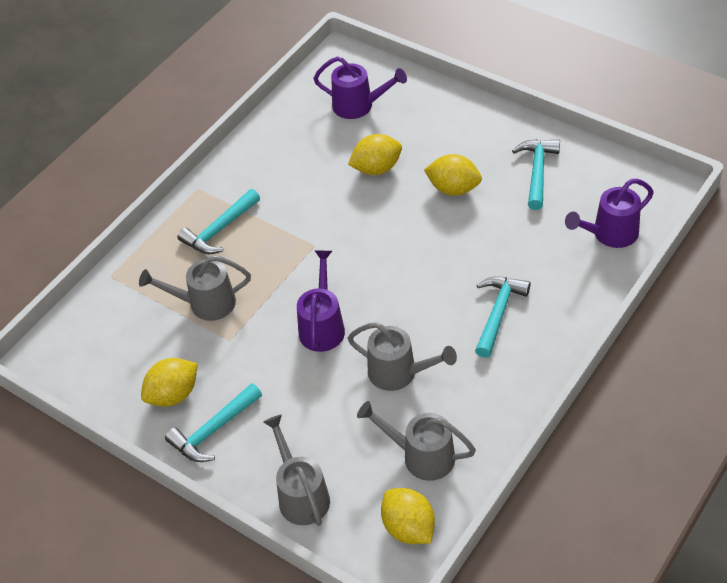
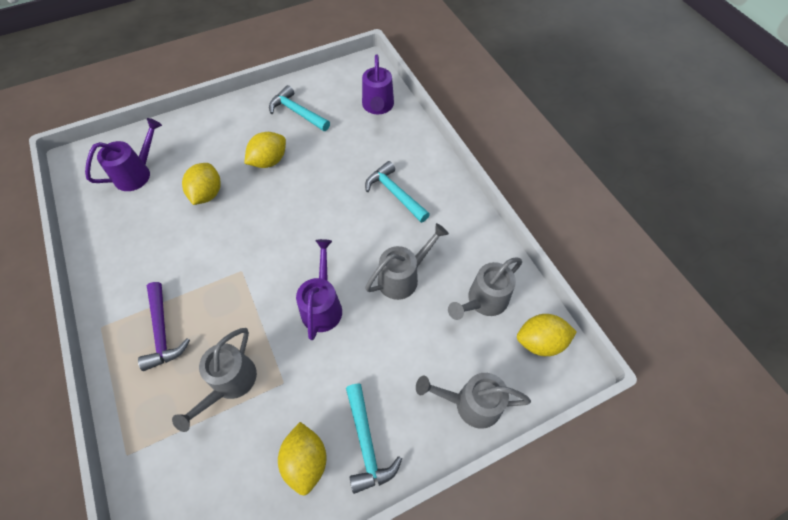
camera: 65 degrees left, 10 degrees up
turquoise hammer [178,189,260,254] -> purple hammer [138,282,190,371]
purple watering can [297,250,345,352] -> purple watering can turned 60 degrees clockwise [296,239,342,340]

